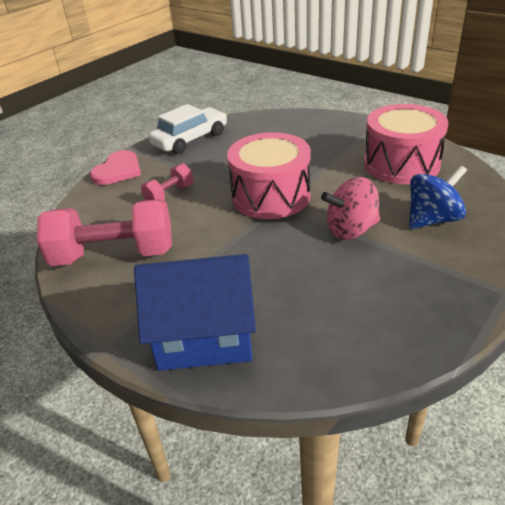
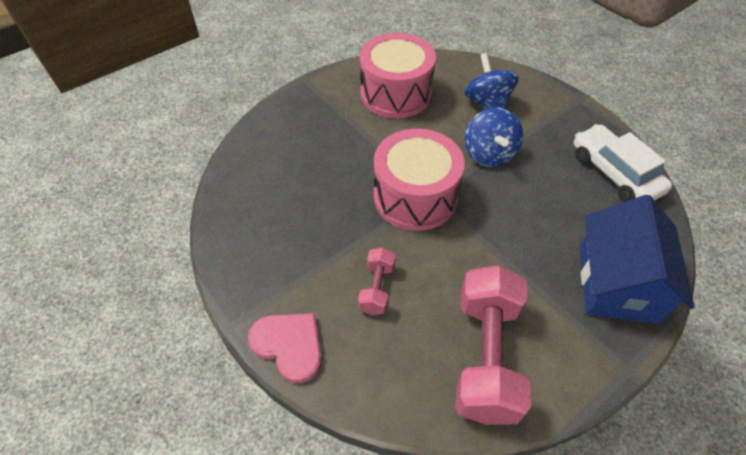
camera: 80 degrees left, 15 degrees up
pink dumbbell [141,163,193,200] -> pink dumbbell turned 45 degrees clockwise [358,247,396,315]
white car [148,104,227,154] -> white car moved to [573,124,672,202]
pink spinning top [321,177,380,240] -> blue spinning top [465,107,523,167]

